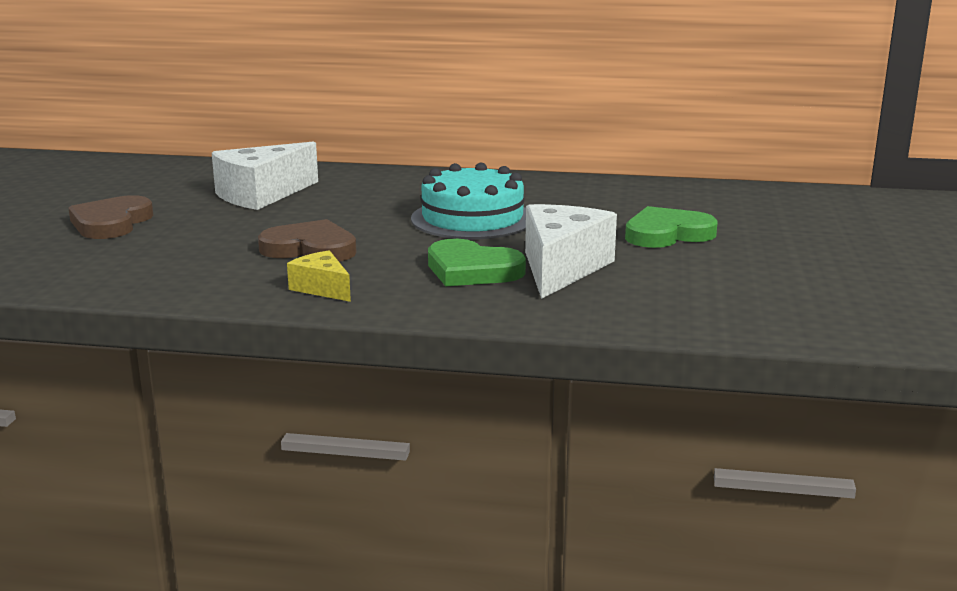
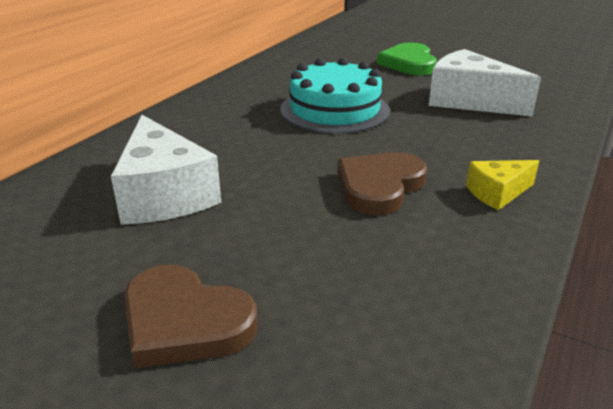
camera: 70 degrees left, 10 degrees up
green heart [428,239,526,286] -> none

